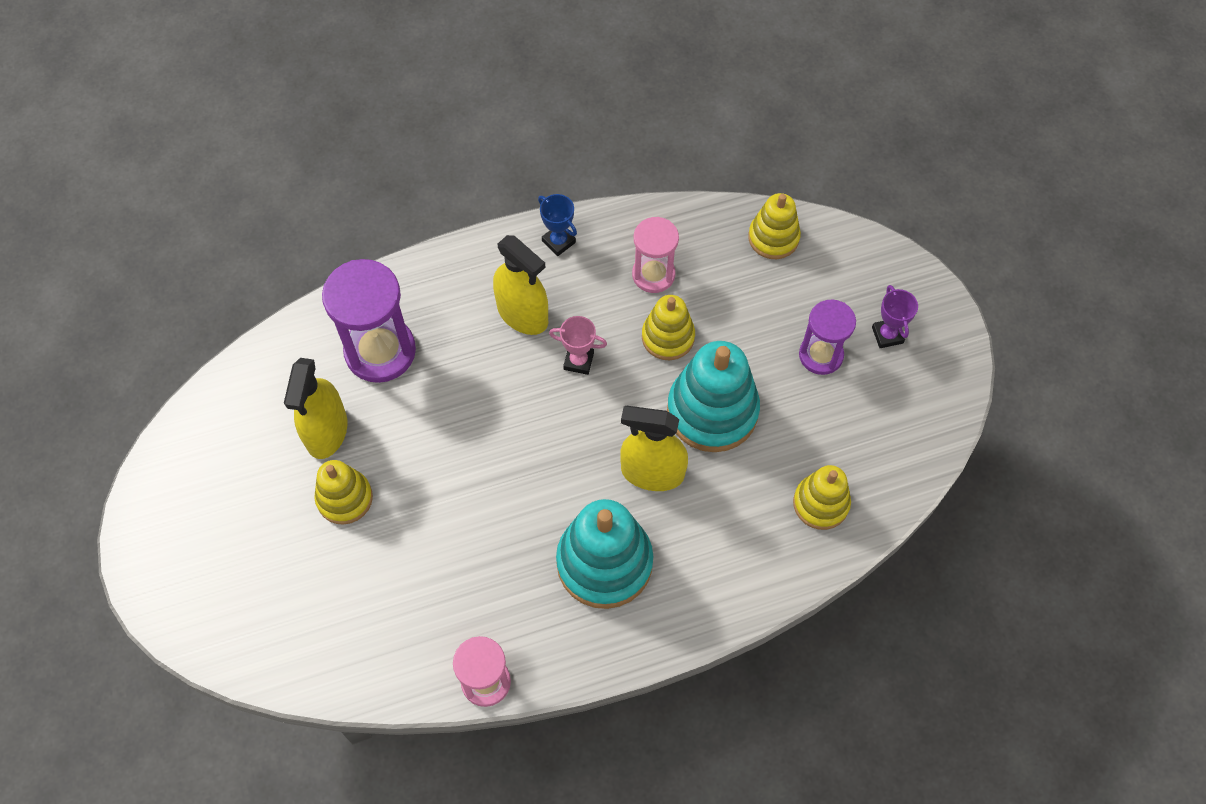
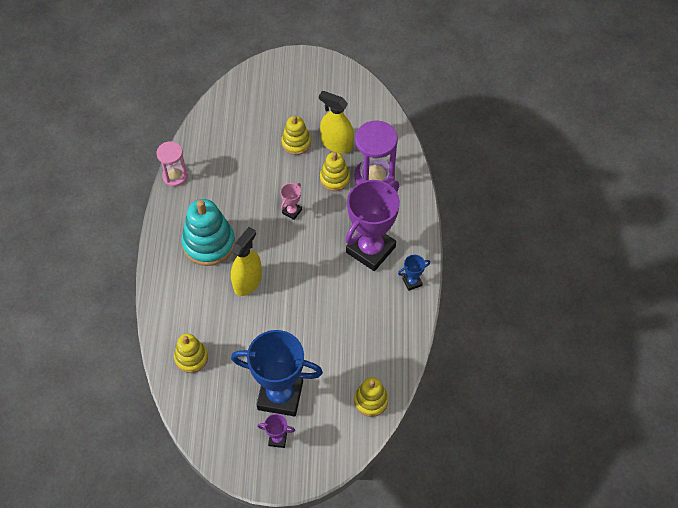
camera: 110 degrees right, 5 degrees down
yellow spray bottle [493,235,548,335] -> purple trophy [345,180,400,271]
pink trophy [549,316,607,375] -> pink trophy moved to [280,183,302,220]
pink hourglass [632,217,679,293] -> none
yellow stacking toy [642,295,695,360] -> yellow stacking toy moved to [320,152,350,191]
turquoise stacking toy [667,341,760,452] -> none
purple hourglass [799,299,856,375] -> blue trophy [231,330,323,417]

